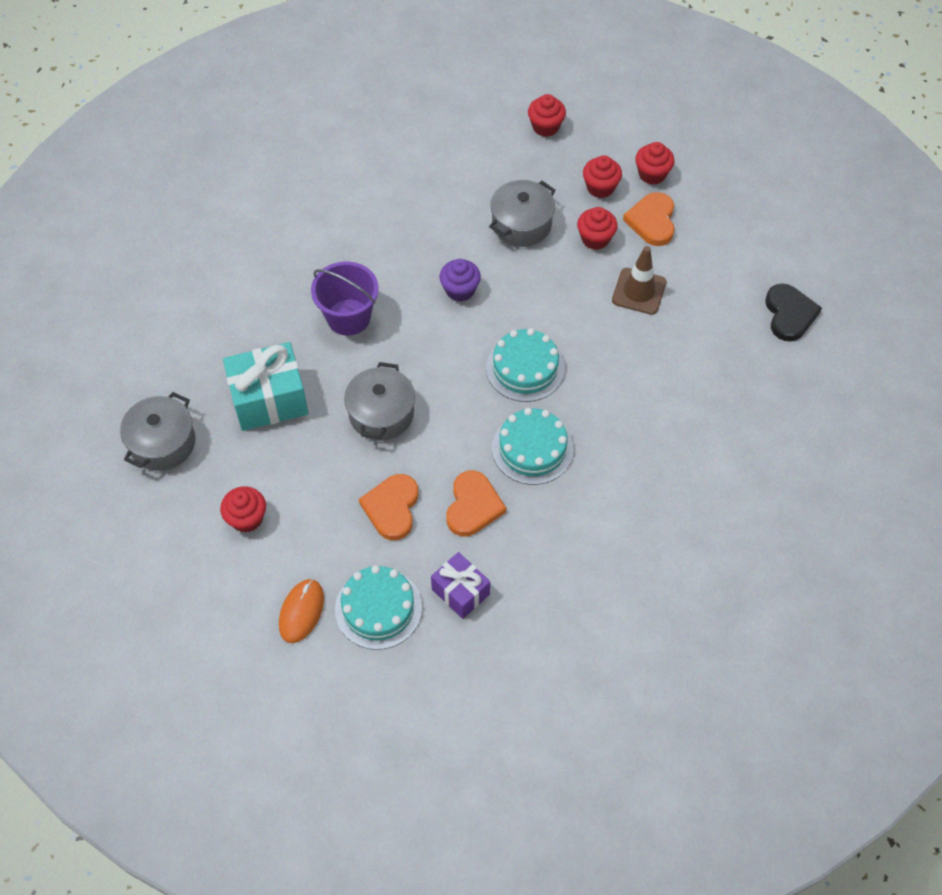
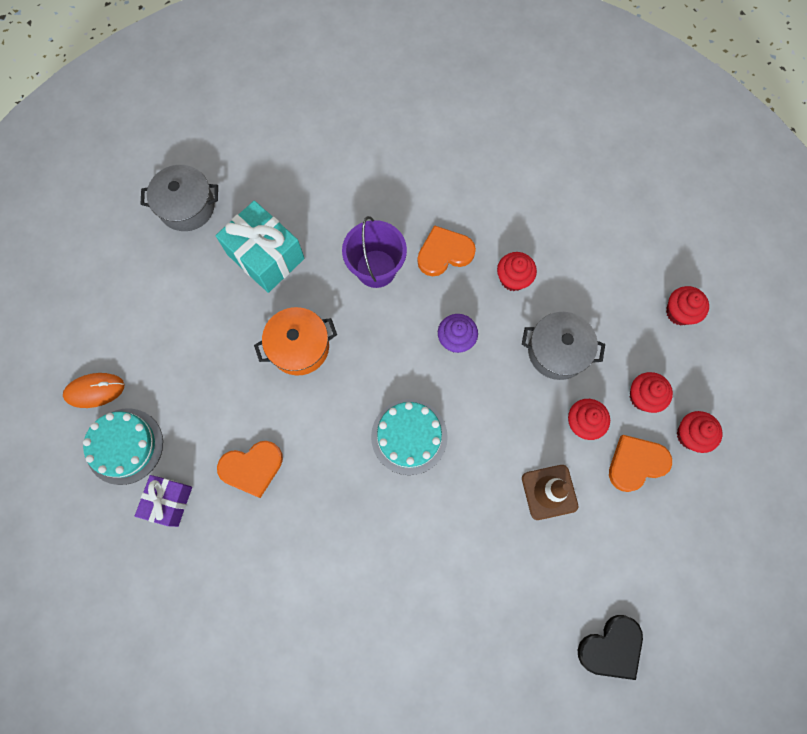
camera: 60 degrees right, 15 degrees up
red cupcake [220,487,266,533] -> red cupcake moved to [497,252,537,291]
grey pot [344,362,415,441] -> orange pot [254,307,337,375]
orange heart [359,474,419,540] -> orange heart moved to [417,225,476,276]
turquoise cake [492,408,573,485] -> none

